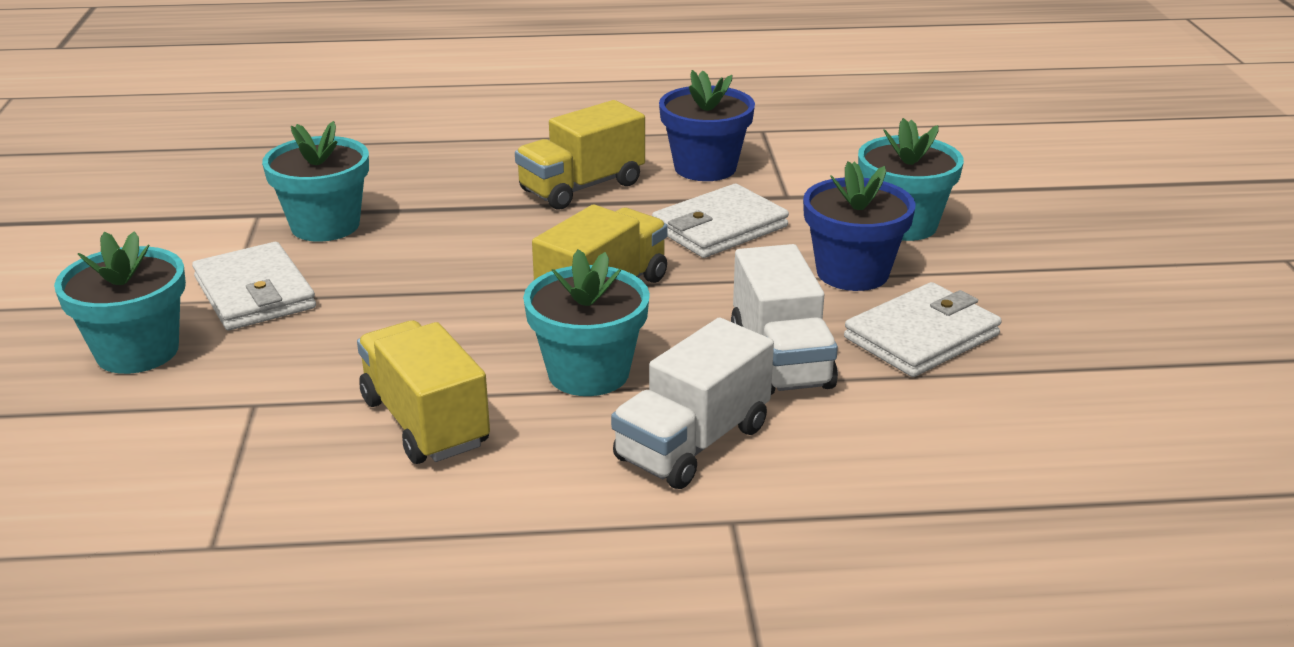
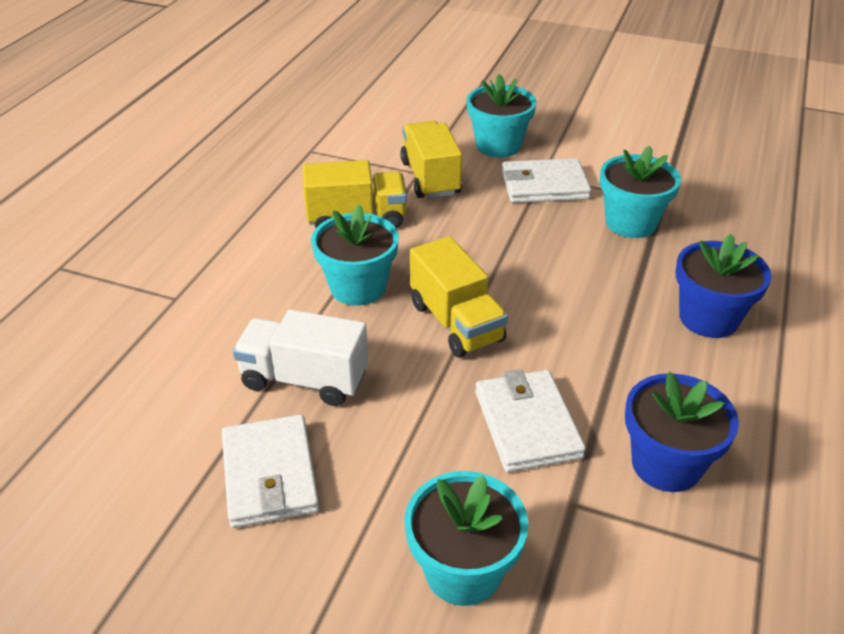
camera: 115 degrees right, 10 degrees up
yellow truck [515,100,645,210] -> yellow truck moved to [400,121,462,198]
white truck [611,318,774,489] -> none
blue flower pot [803,161,916,291] -> blue flower pot moved to [676,234,772,338]

